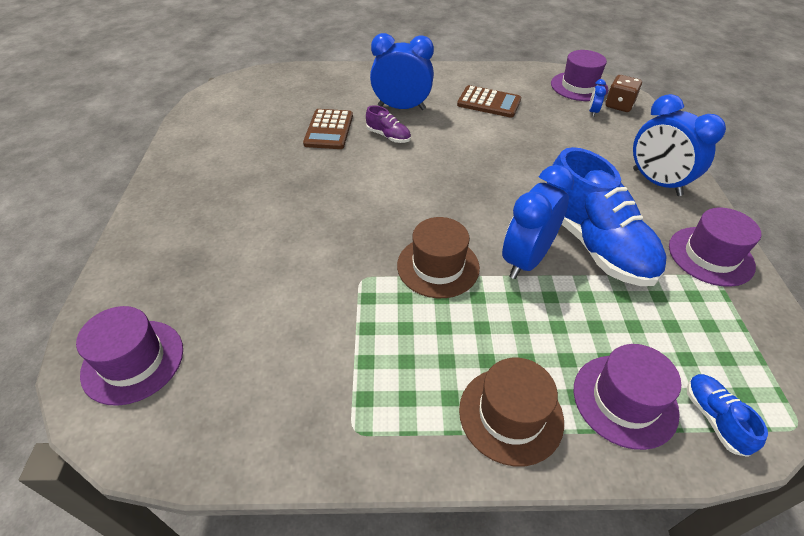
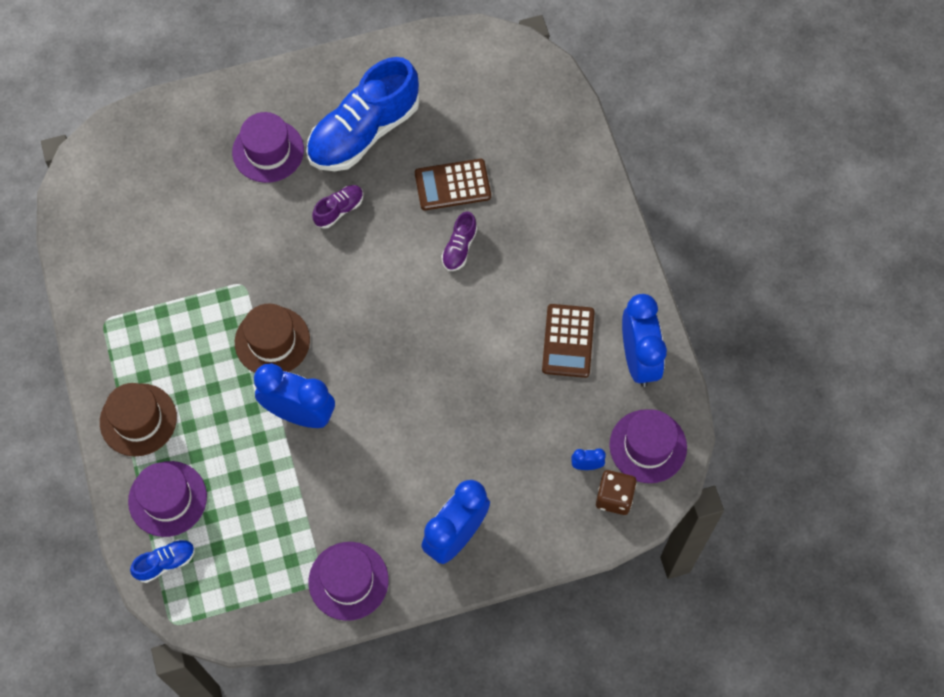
camera: 75 degrees right, 20 degrees up
purple hat [76,306,183,406] -> purple hat moved to [232,112,304,183]
blue clock [370,33,434,110] -> blue clock moved to [622,294,667,387]
blue shoe [547,147,667,286] -> blue shoe moved to [306,57,420,171]
none -> purple shoe [312,185,364,229]

